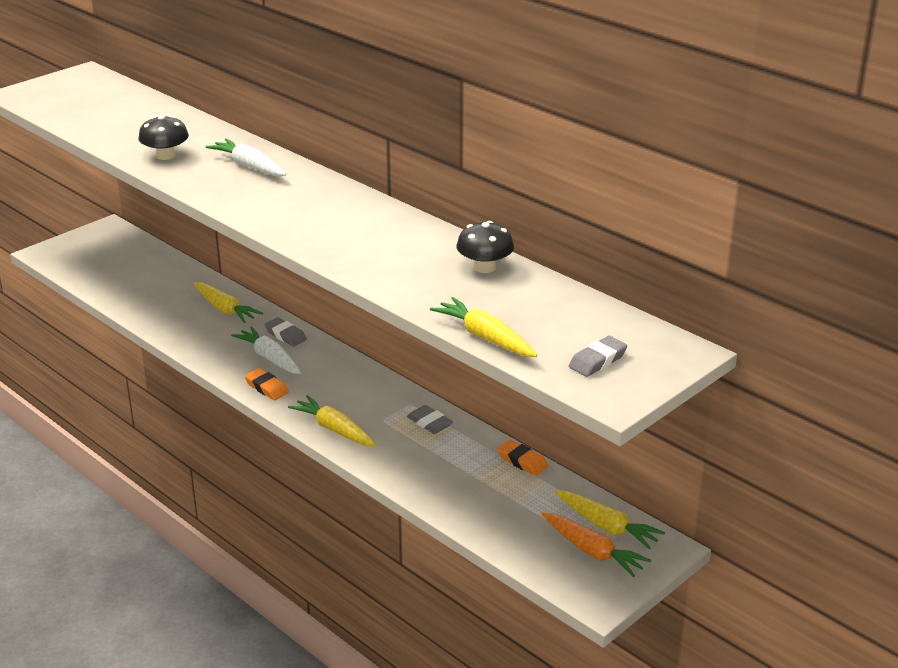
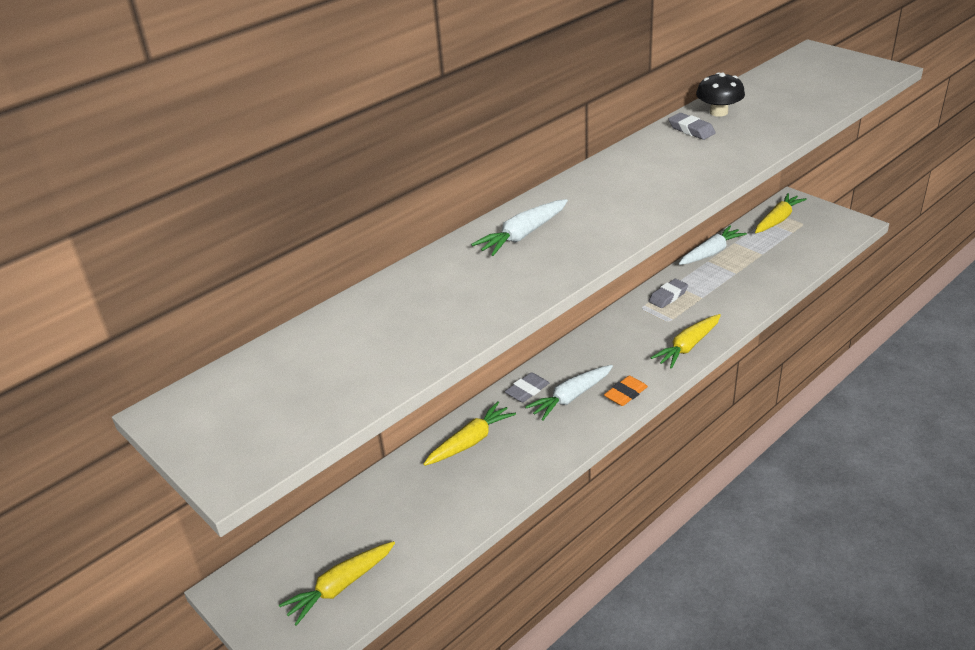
camera: 85 degrees left, 5 degrees up
black mushroom [139,115,189,160] -> none
yellow carrot [430,297,538,357] -> yellow carrot moved to [279,541,395,626]
orange eraser [497,440,548,476] -> white carrot [679,226,747,265]
orange carrot [542,512,651,577] -> none
grey eraser [569,336,627,377] -> grey eraser moved to [668,113,715,140]

